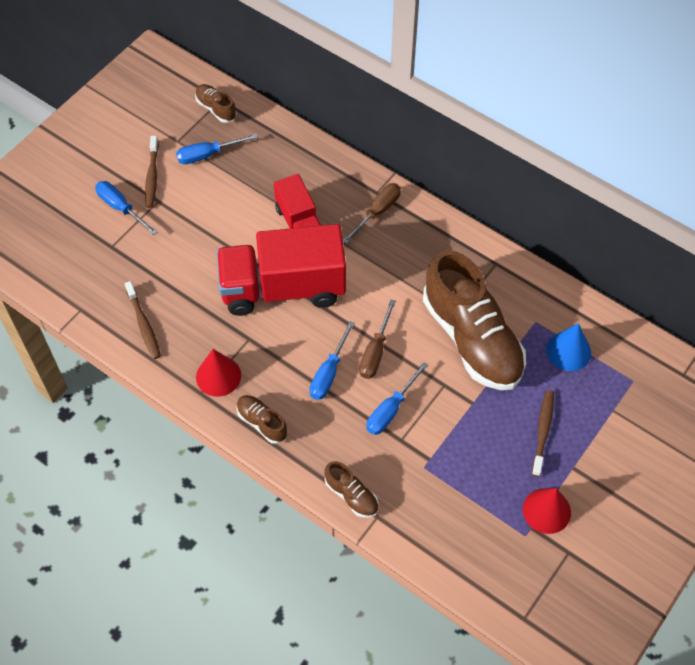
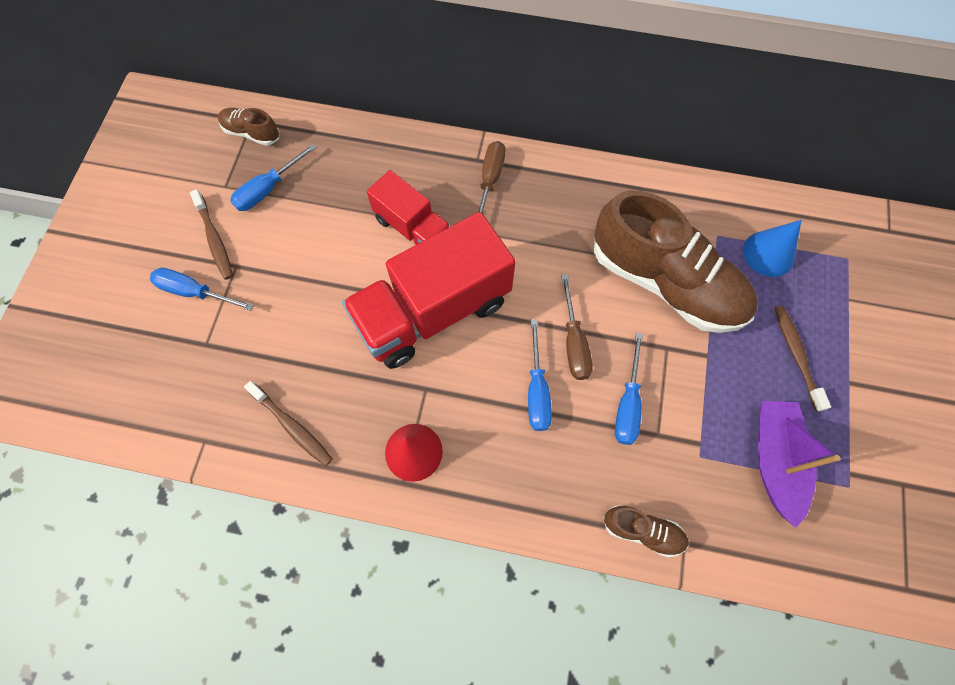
camera: 25 degrees left, 10 degrees up
brown shoe [236,395,288,444] -> none
red cone [523,488,571,534] -> none
none -> purple boat [758,401,841,528]

